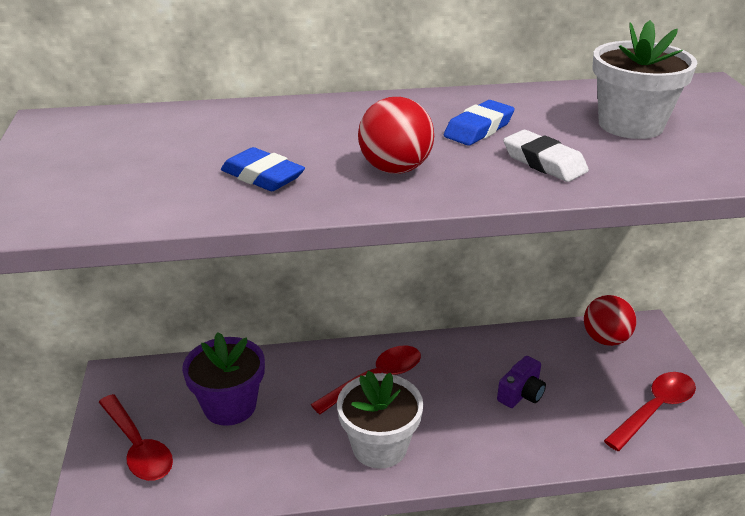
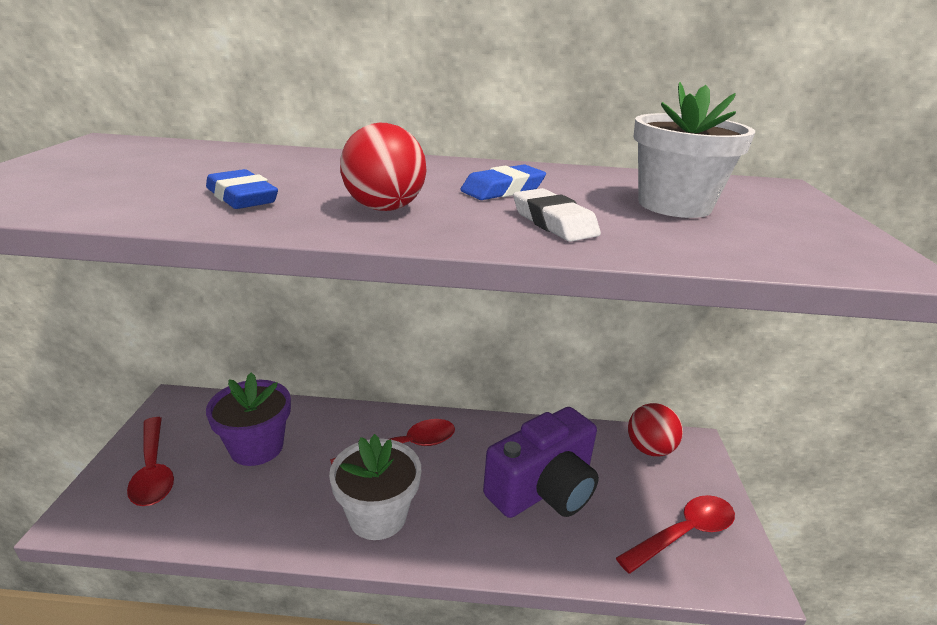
camera: 10 degrees right, 5 degrees down
purple camera [497,356,546,408] -> purple camera [483,407,599,518], size x2.14

